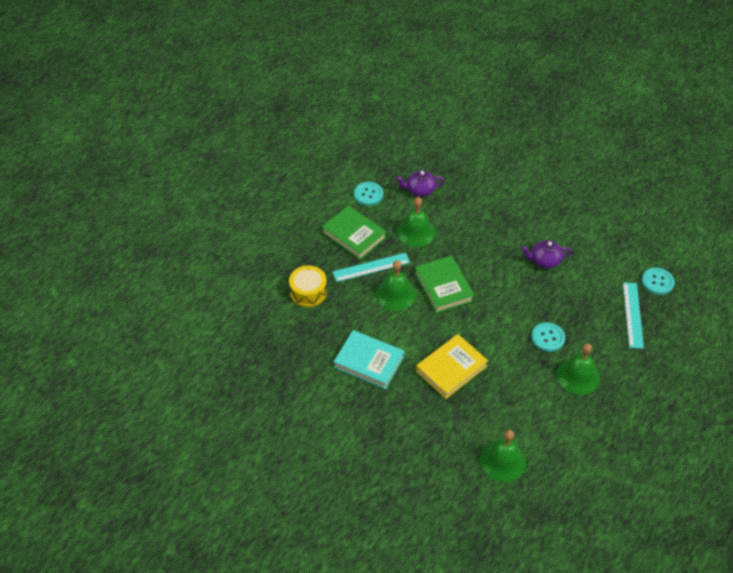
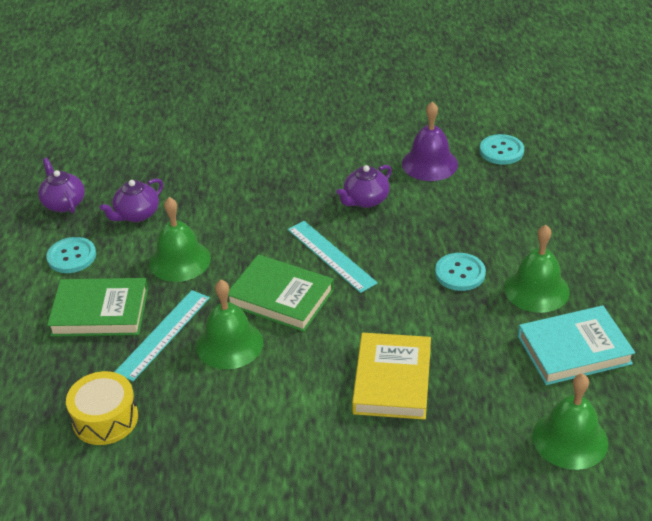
camera: 40 degrees left, 10 degrees down
turquoise book [334,330,405,389] -> turquoise book moved to [518,306,635,385]
turquoise ruler [623,282,644,349] -> turquoise ruler moved to [288,221,378,293]
none -> purple teapot [38,158,85,214]
none -> purple bell [402,101,458,181]

